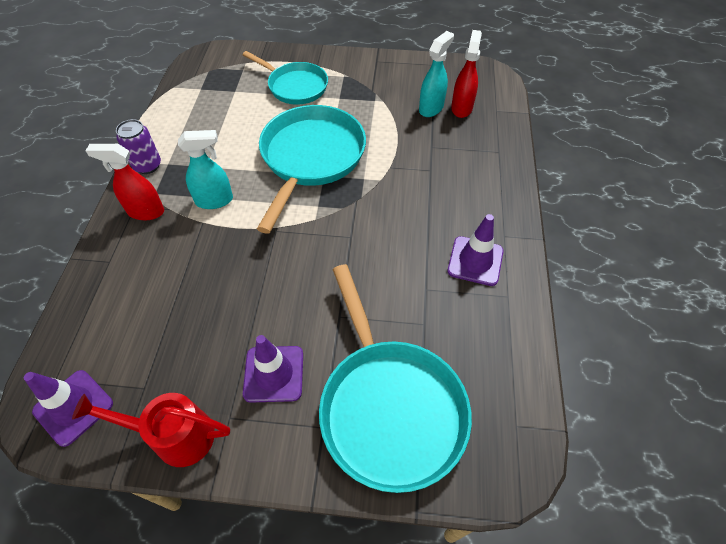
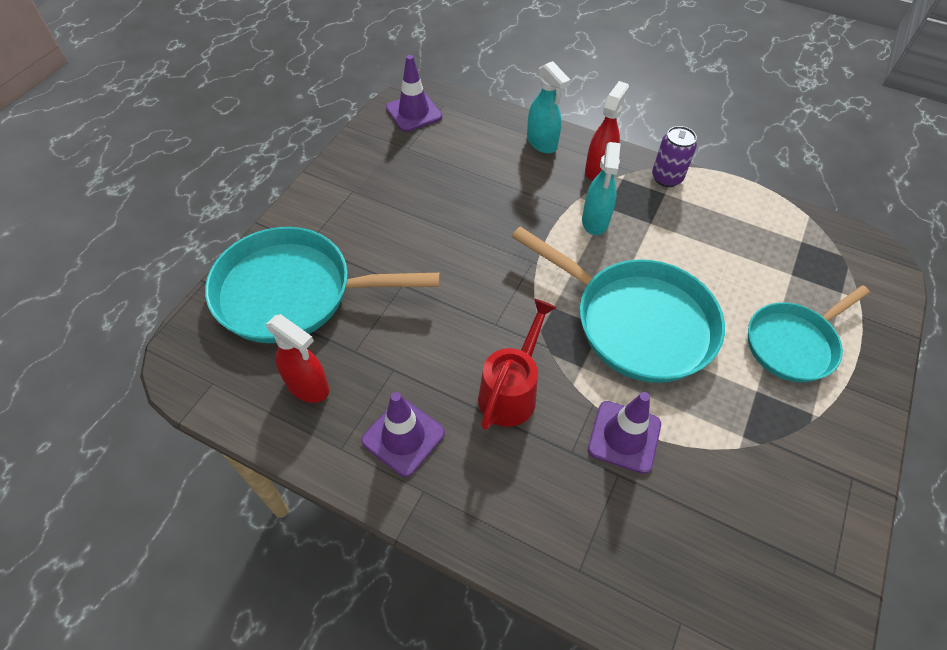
camera: 110 degrees right, 0 degrees up
red watering can [72,393,230,467] -> red watering can moved to [478,298,557,430]
purple traffic cone [243,335,303,403] -> purple traffic cone moved to [588,392,661,474]
turquoise spray bottle [419,31,454,117] -> turquoise spray bottle moved to [527,61,571,154]
red spray bottle [451,30,482,118] -> red spray bottle moved to [266,314,329,403]

